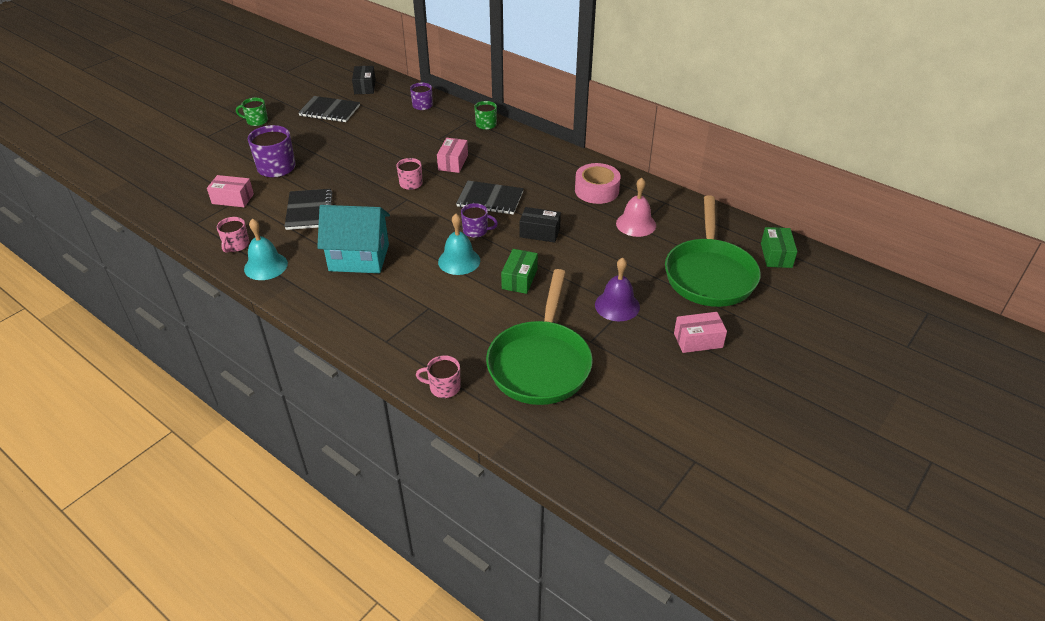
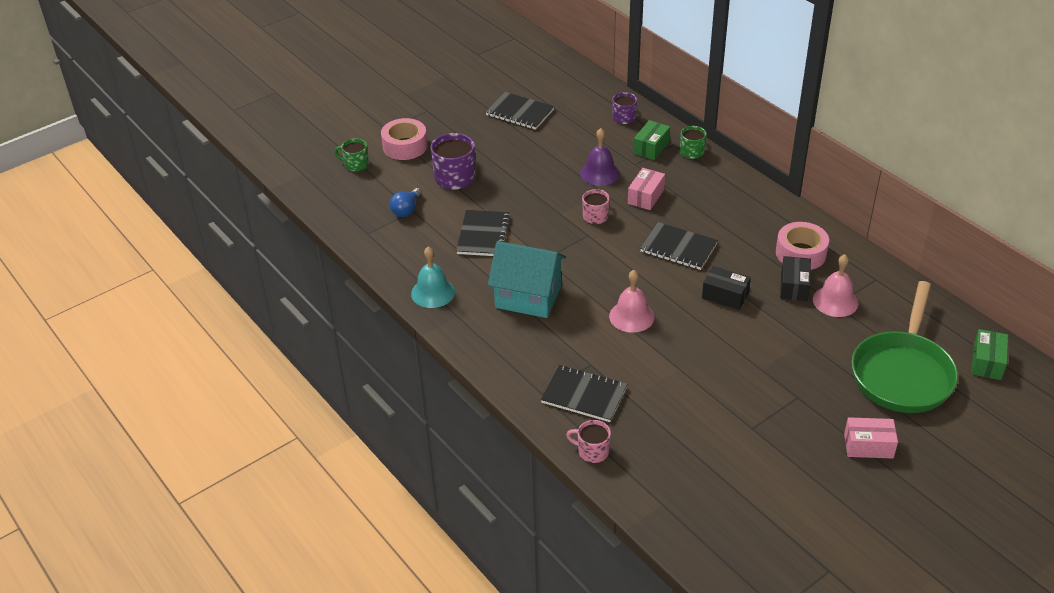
camera: 15 degrees right, 0 degrees up
pink box [207,175,254,207] -> blue light bulb [390,188,422,217]
pink mug [217,217,250,253] -> none
green mug [236,98,268,126] -> green mug moved to [334,138,369,172]
black box [352,66,376,94] -> black box moved to [780,256,811,301]
turquoise bell [438,214,480,275] -> pink bell [609,270,655,333]
purple mug [461,203,498,238] -> none
green pan [486,269,593,405] -> none
green box [501,249,538,294] -> green box moved to [633,120,670,160]
purple bell [595,257,640,321] -> purple bell moved to [580,128,620,186]
none -> pink tape [381,118,428,160]
none -> black notebook [541,365,627,422]

